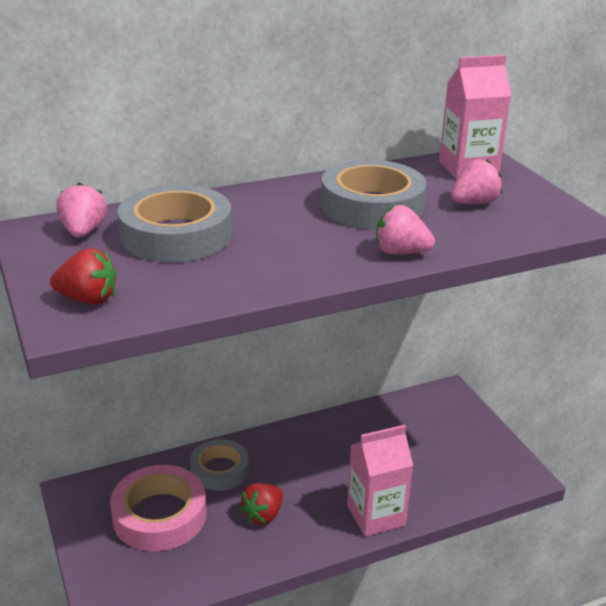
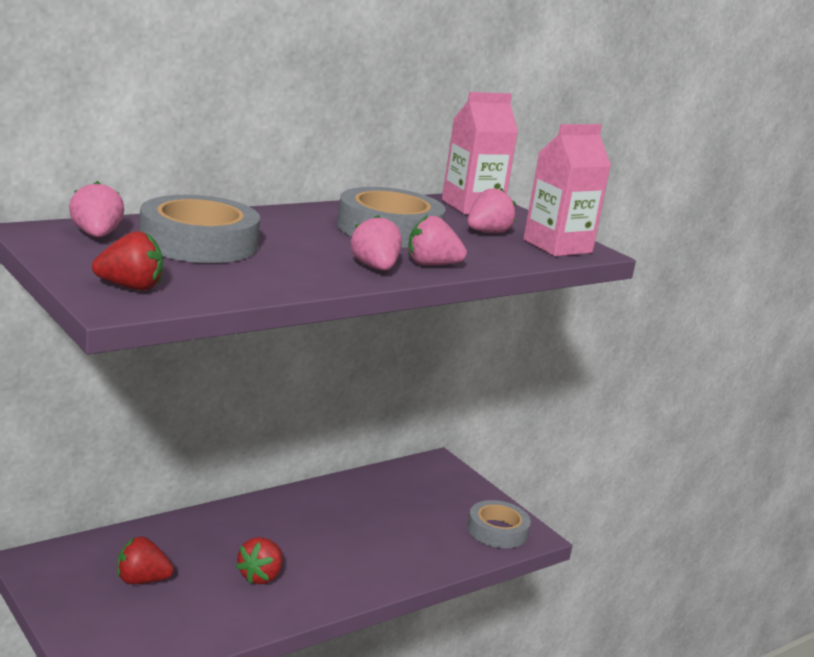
camera: 15 degrees left, 10 degrees down
pink tape [110,465,206,551] -> red strawberry [117,536,174,584]
grey tape [190,439,249,491] -> grey tape moved to [467,500,531,548]
pink carton [347,425,413,536] -> pink carton moved to [523,124,611,256]
none -> pink strawberry [351,215,402,270]

